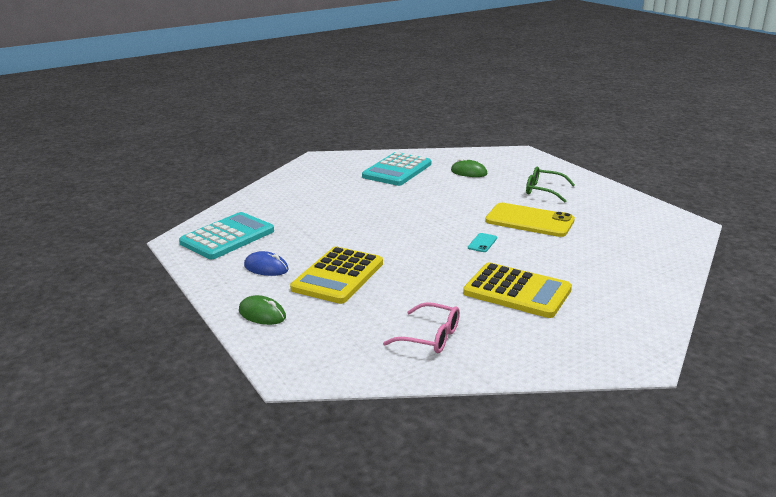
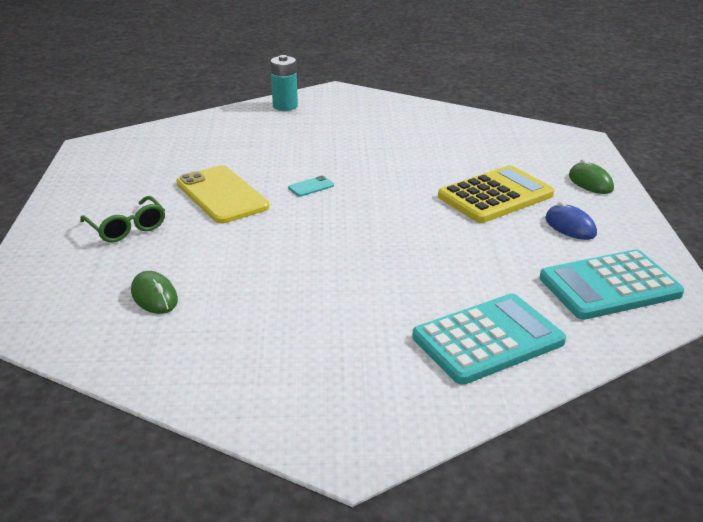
camera: 150 degrees left, 5 degrees up
turquoise calculator [362,152,431,186] -> turquoise calculator moved to [412,293,566,385]
pink glasses [383,302,460,353] -> none
yellow calculator [463,262,572,318] -> none
none -> turquoise battery [270,55,298,111]

